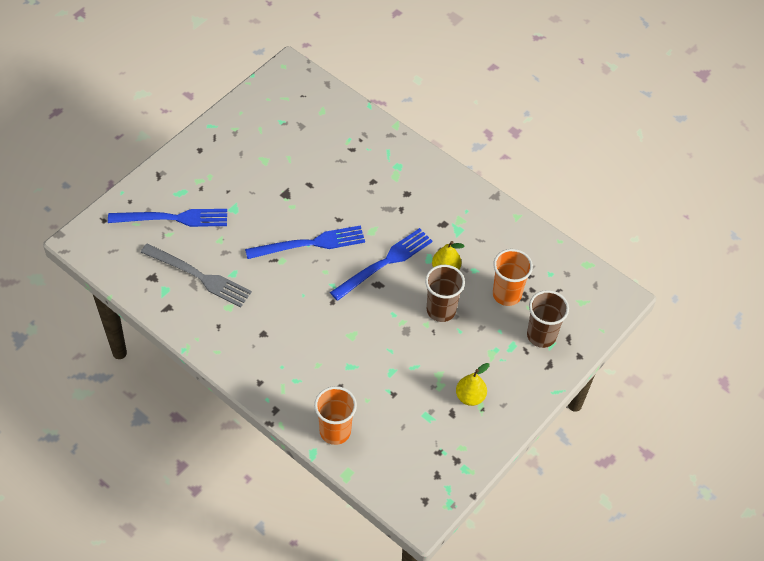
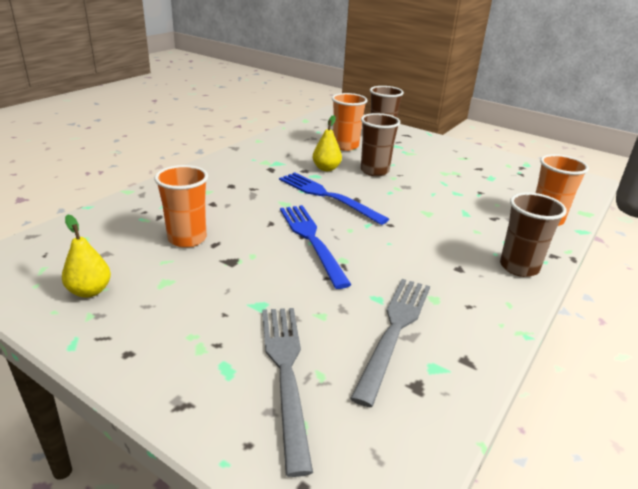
camera: 95 degrees left, 25 degrees down
blue fork [108,209,227,227] -> grey fork [262,308,313,477]
yellow pear [456,363,489,406] -> yellow pear moved to [62,215,111,298]
none -> orange cup [154,165,208,248]
none -> brown cup [500,192,567,277]

